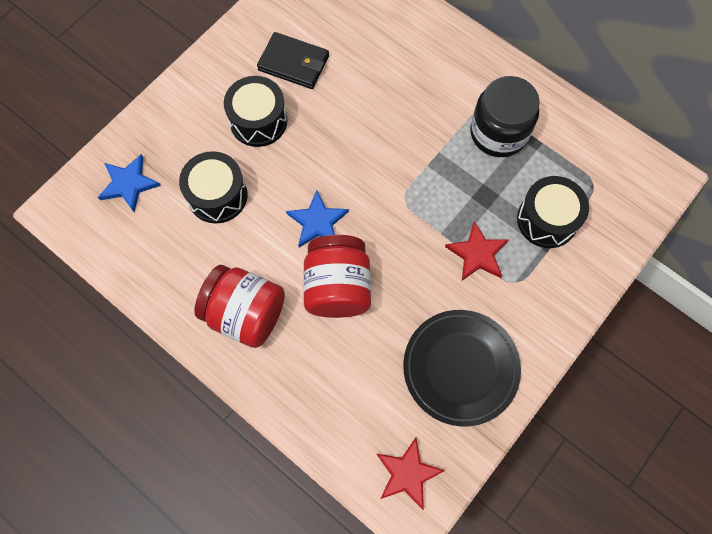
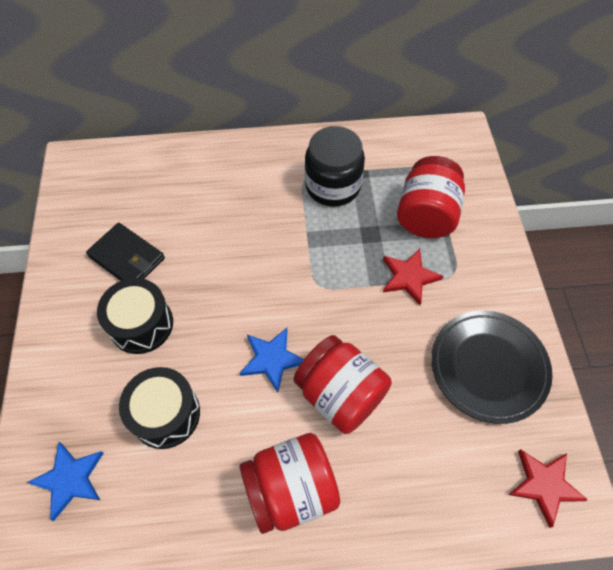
camera: 45 degrees left, 10 degrees down
black wallet [257,32,329,89] -> black wallet turned 60 degrees clockwise [86,223,165,281]
black drum [517,176,589,248] -> red jar [397,156,465,238]

